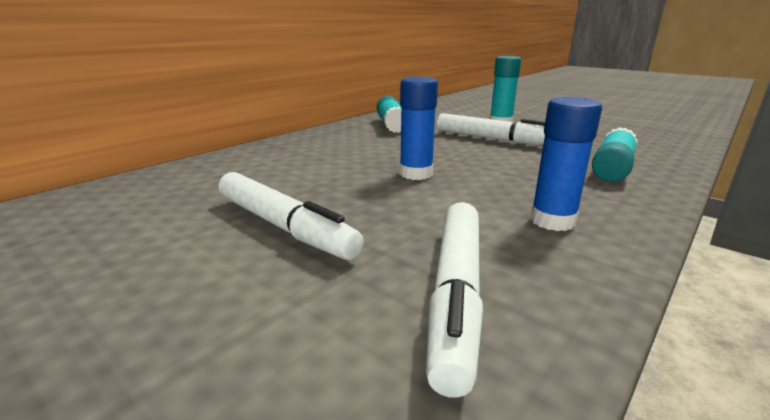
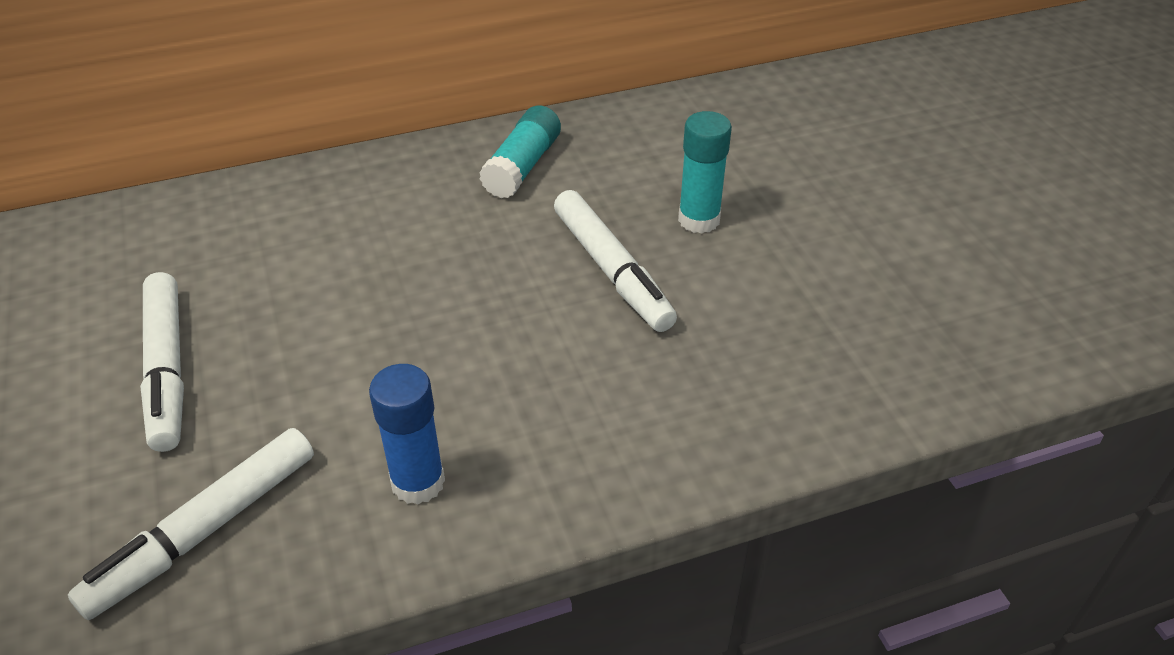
camera: 30 degrees right, 20 degrees up
blue glue stick [400,77,438,180] -> none
turquoise glue stick [592,127,638,182] -> none

